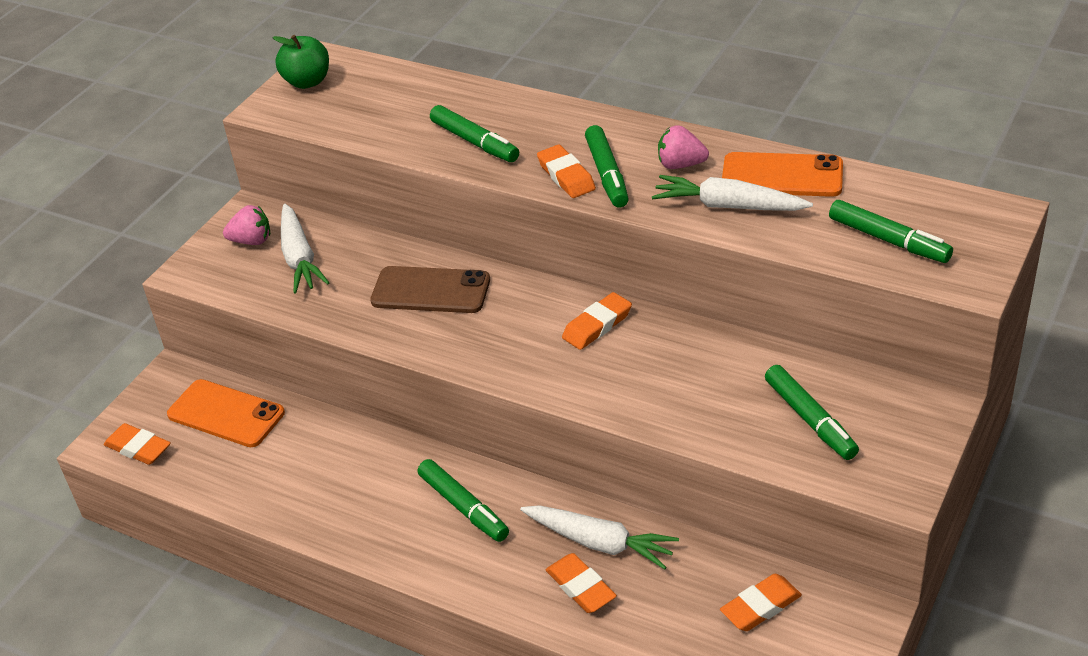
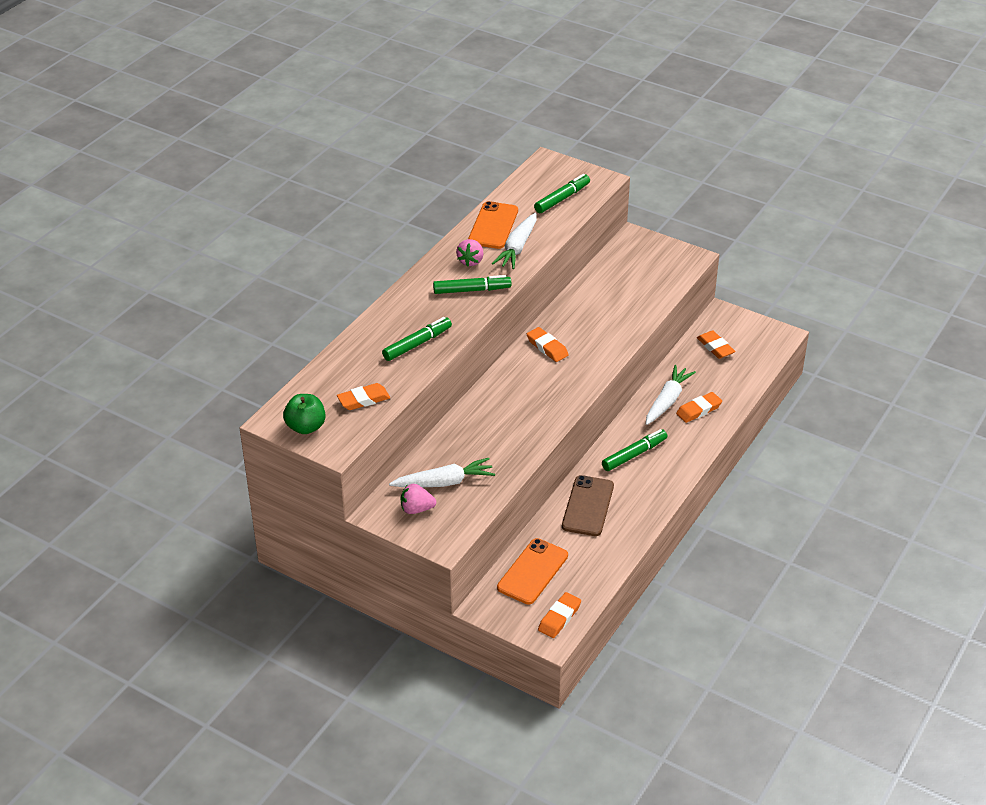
camera: 90 degrees left, 0 degrees up
pink strawberry [223,205,270,245] -> pink strawberry turned 90 degrees counterclockwise [401,484,436,514]
brown phone [370,266,490,313] -> brown phone moved to [562,475,614,536]
orange eraser [537,145,596,198] -> orange eraser moved to [337,383,390,410]
green marker [765,365,859,460] -> none

